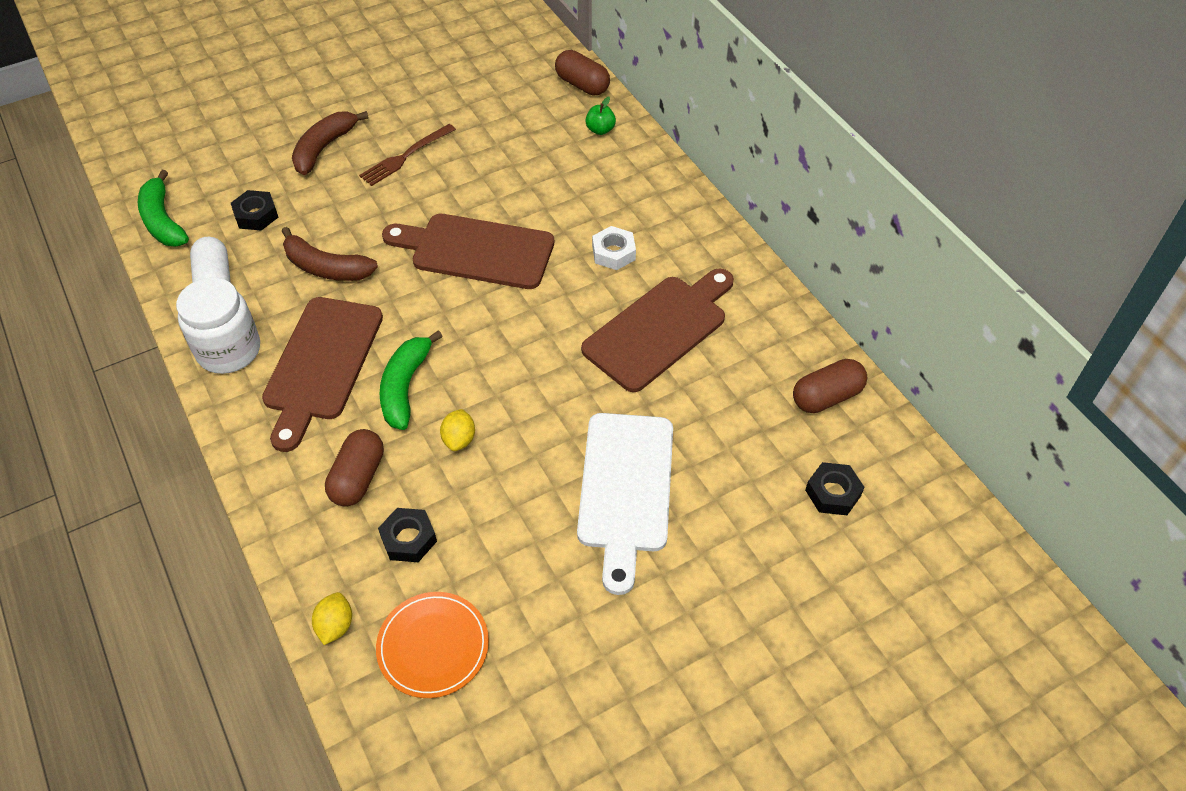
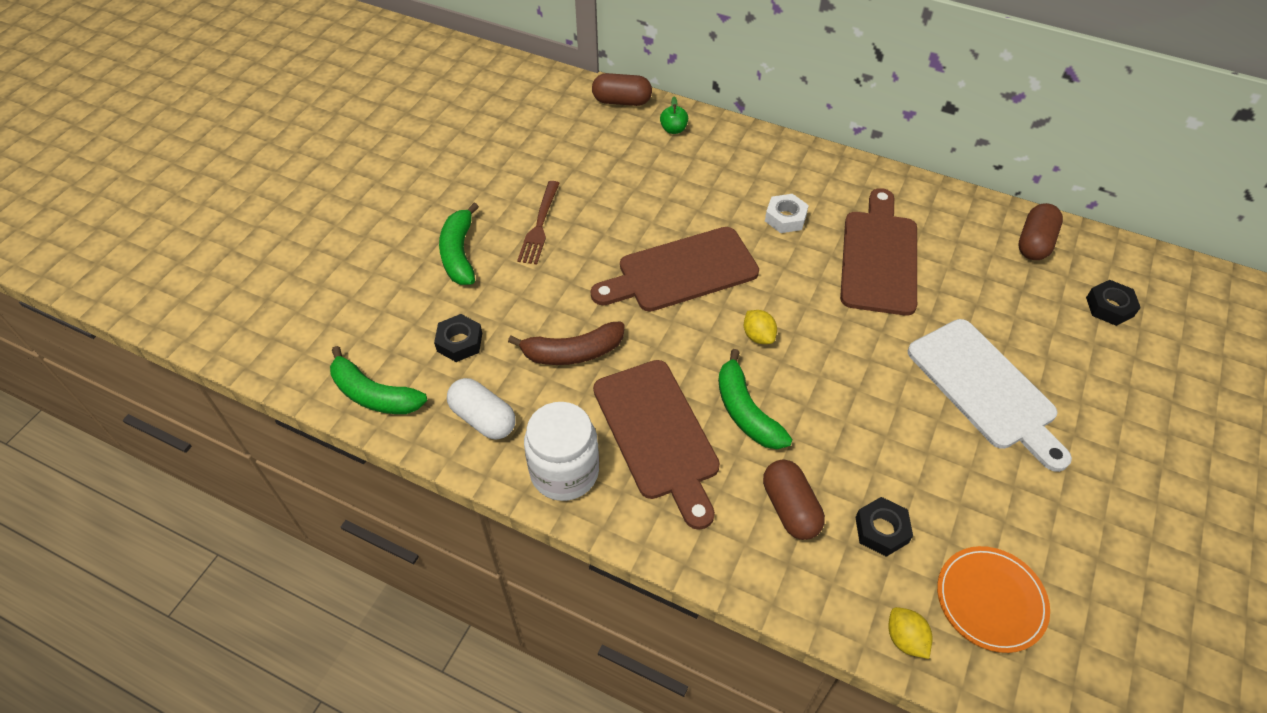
camera: 35 degrees left, 0 degrees up
brown banana [292,111,369,175] -> green banana [439,203,479,285]
yellow lemon [440,409,475,451] -> yellow lemon moved to [744,310,777,344]

